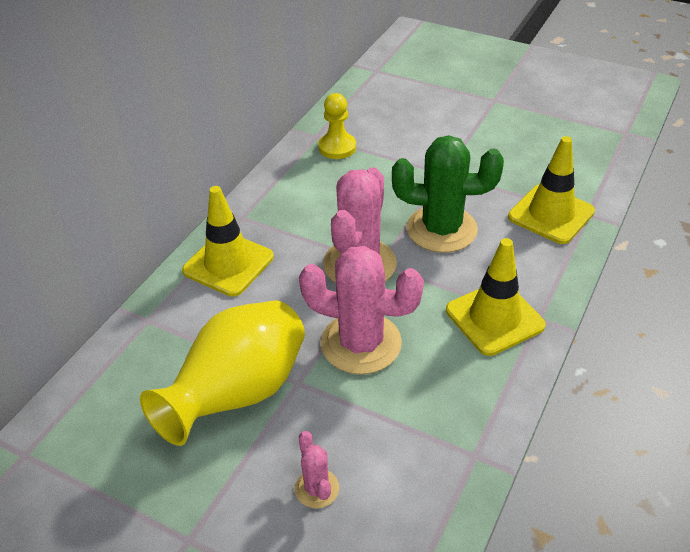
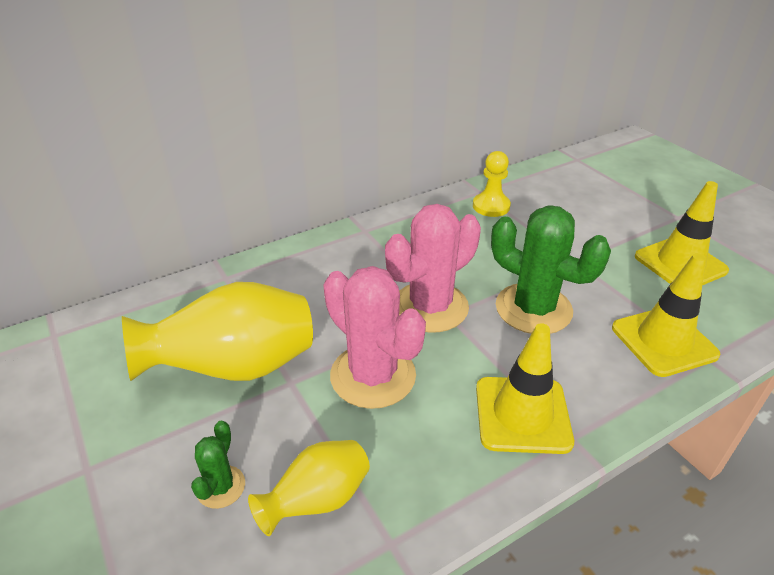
camera: 30 degrees right, 5 degrees down
yellow traffic cone [182,186,274,297] -> yellow traffic cone moved to [635,181,729,285]
pink cactus [295,431,339,508] -> green cactus [191,421,245,509]
none -> yellow vase [248,440,370,536]

